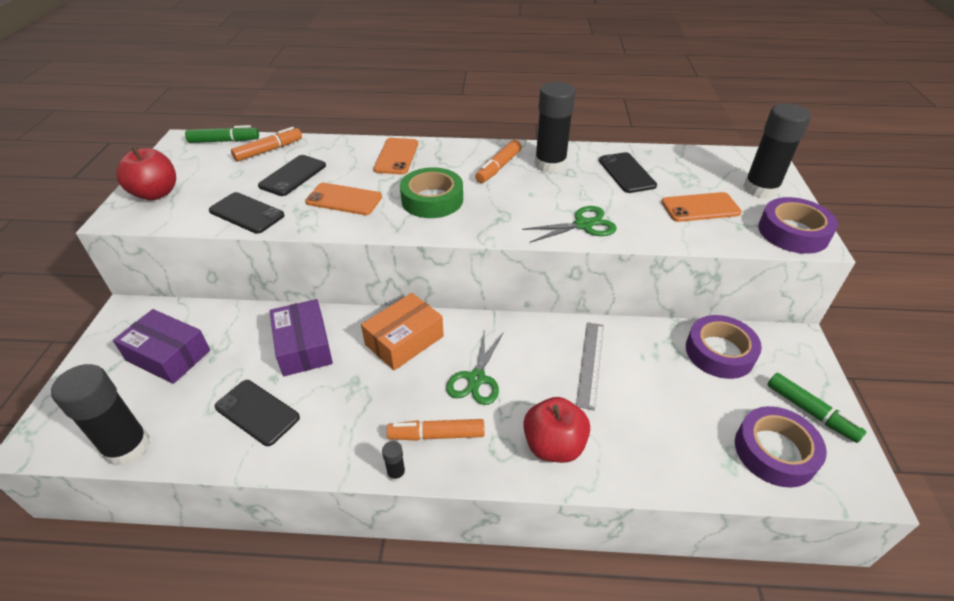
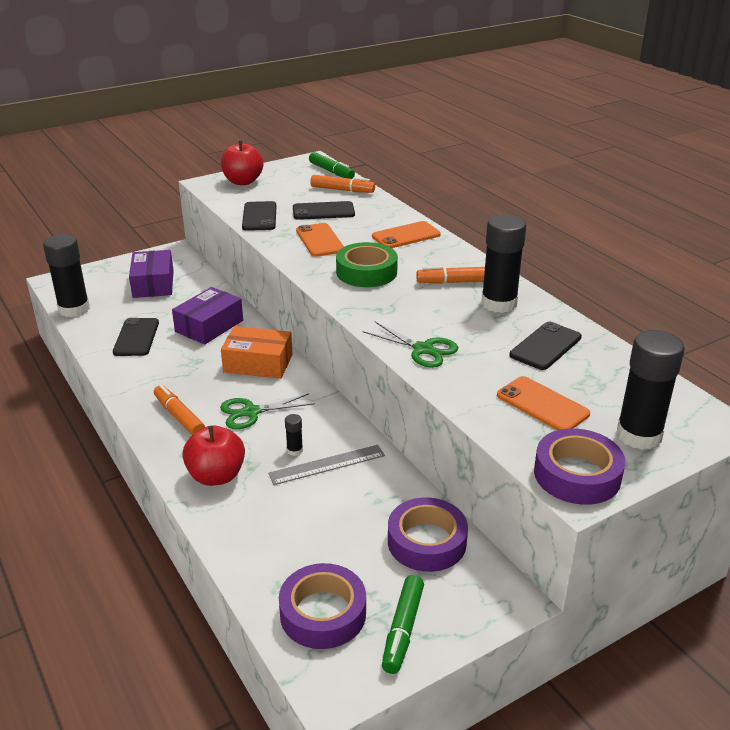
camera: 55 degrees right, 10 degrees down
black glue stick [382,441,406,482] -> black glue stick moved to [285,414,303,456]

